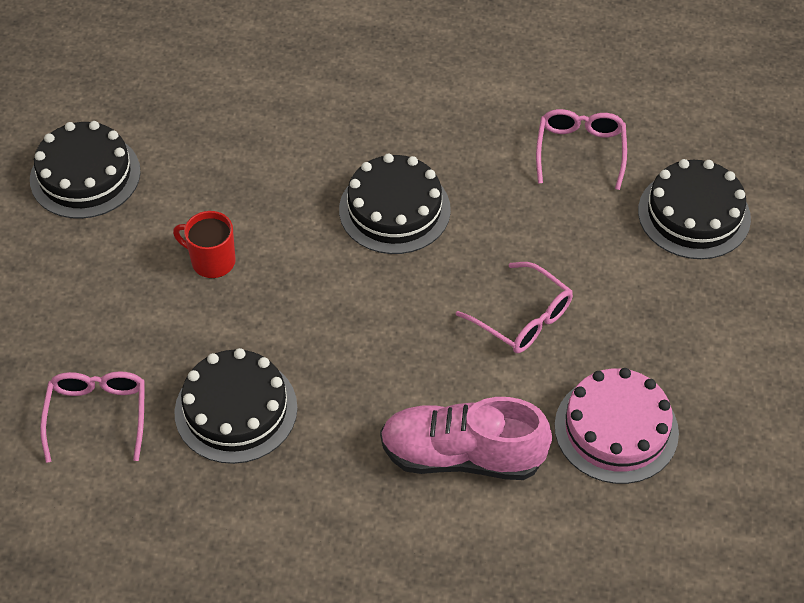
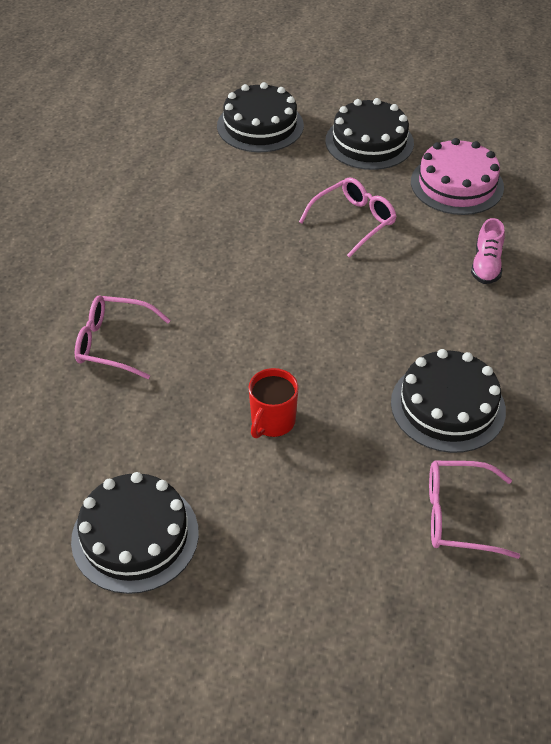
camera: 85 degrees left, 5 degrees down
black cake [339,153,451,254] -> black cake moved to [325,98,414,170]
pink shoe [380,397,552,480] -> pink shoe [471,218,505,284], size x0.53
pink glasses [536,109,627,190] -> pink glasses moved to [75,295,171,379]

